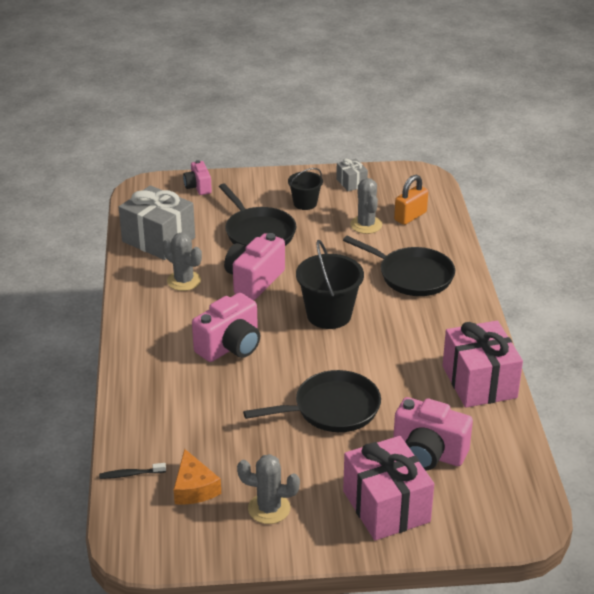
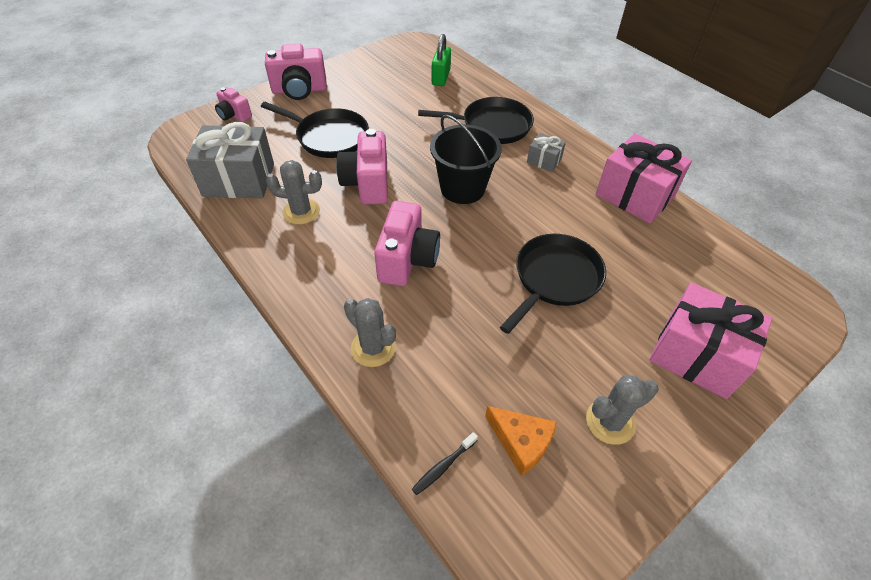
camera: 35 degrees left, 15 degrees up
black bucket [288,168,323,210] -> none
grey gift [336,158,368,191] -> grey gift moved to [527,133,566,172]
grey cactus [350,178,382,234] -> grey cactus moved to [344,298,396,367]
pink camera [393,397,473,471] -> pink camera moved to [265,44,327,100]
orange padlock [394,175,428,225] -> green padlock [431,34,451,86]

